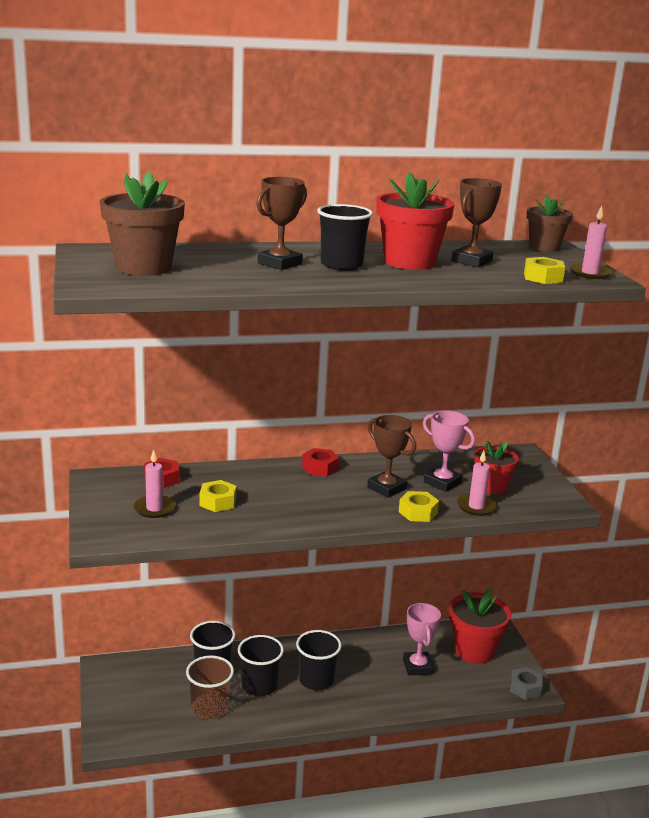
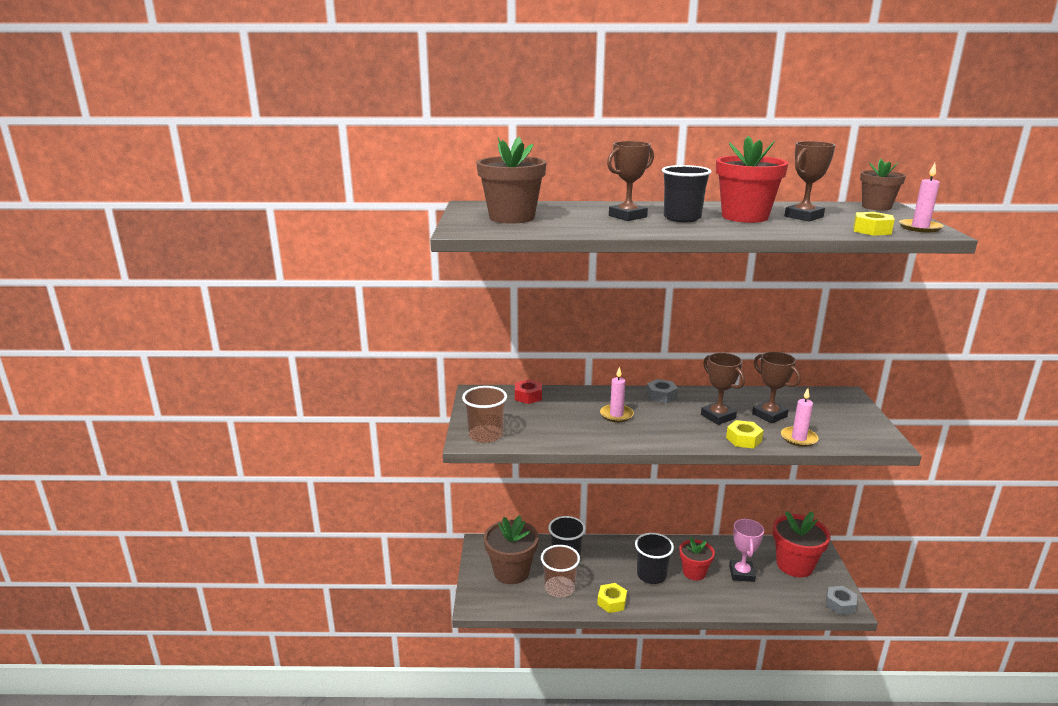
camera: 15 degrees right, 0 degrees up
pink candle [134,450,176,518] -> pink candle moved to [600,366,634,422]
yellow nut [199,480,236,512] -> yellow nut moved to [597,583,627,613]
black cup [238,635,284,696] -> none
red nut [302,448,339,477] -> grey nut [646,379,678,403]
pink trophy [423,410,475,492] -> brown trophy [752,352,801,423]
red flower pot [474,441,519,494] -> red flower pot moved to [679,537,715,581]
none -> brown cup [462,386,507,443]
none -> brown flower pot [484,515,539,584]

